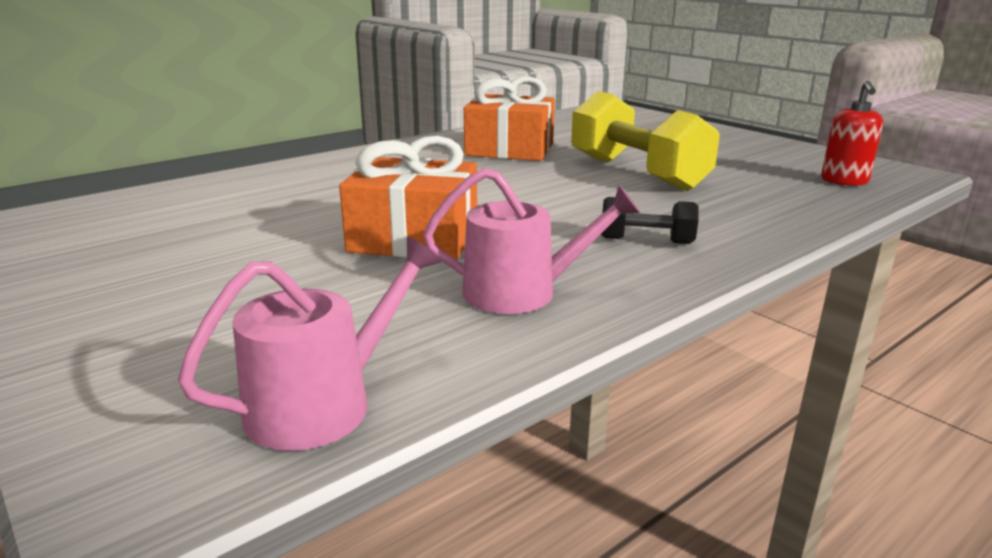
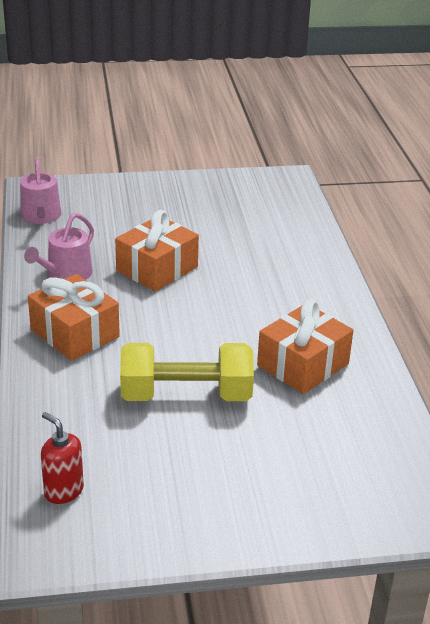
camera: 120 degrees right, 10 degrees up
black dumbbell [601,197,698,244] -> orange gift [28,274,120,361]

